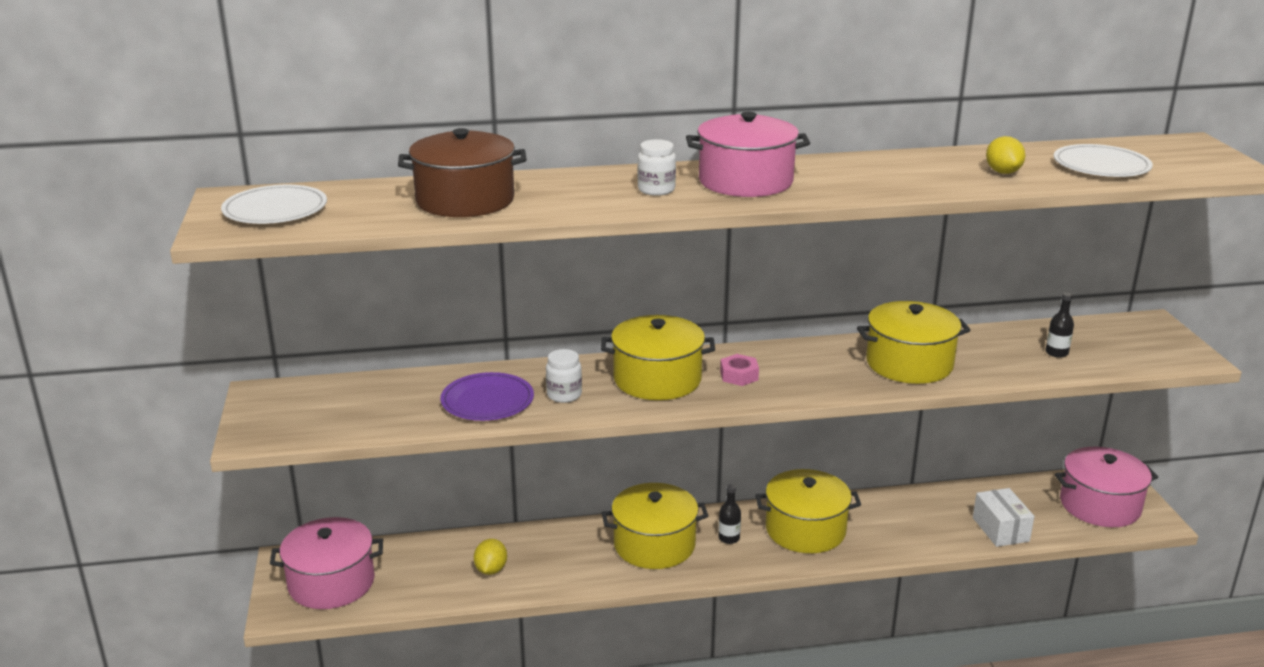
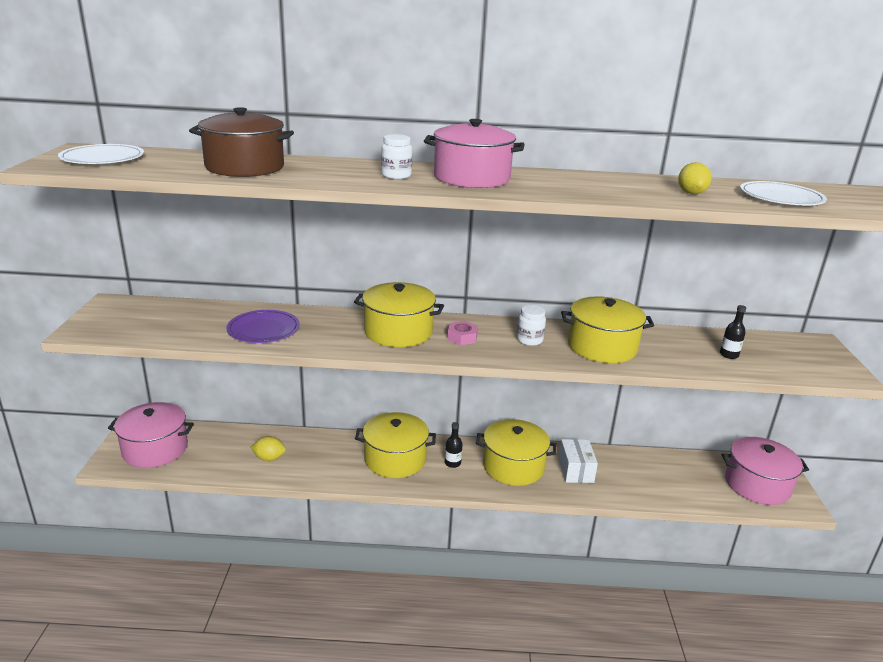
camera: 10 degrees right, 0 degrees up
yellow lemon [474,539,507,575] -> yellow lemon turned 75 degrees clockwise [250,436,286,461]
white jar [546,349,582,403] -> white jar moved to [517,305,546,346]
white box [973,488,1035,547] -> white box moved to [559,439,598,483]

